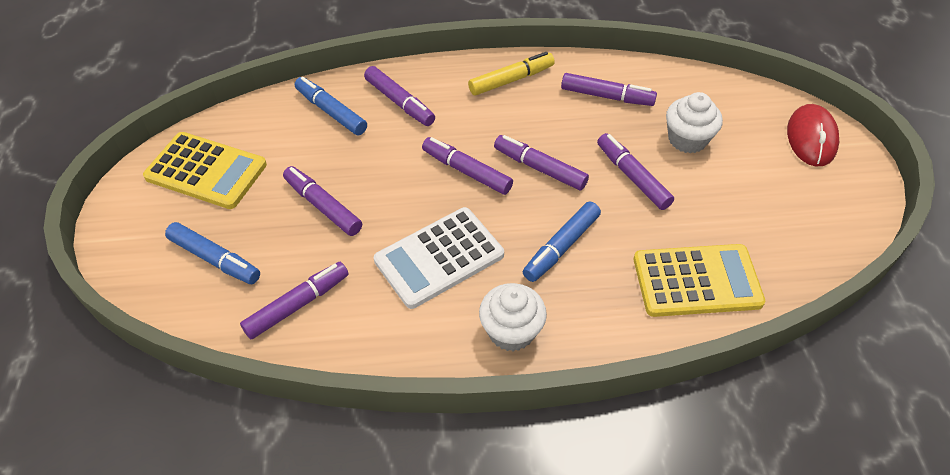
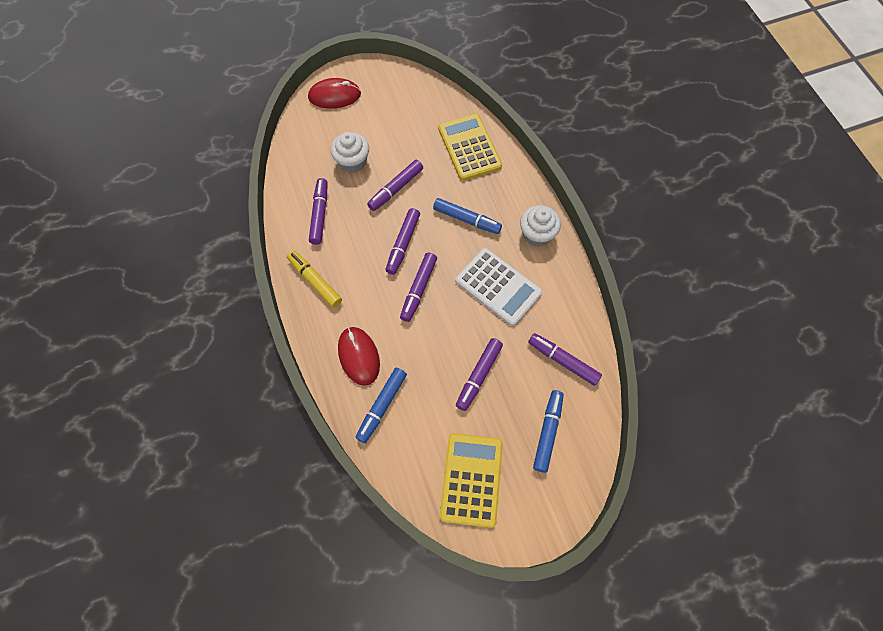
camera: 105 degrees left, 15 degrees up
purple marker [364,66,435,126] -> red mouse [338,327,380,386]

